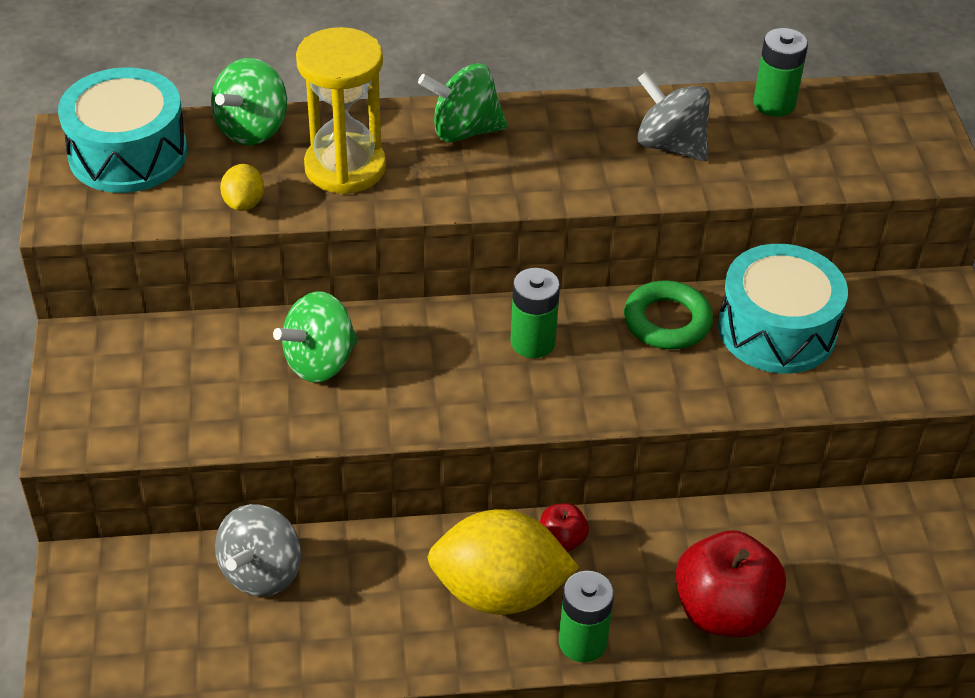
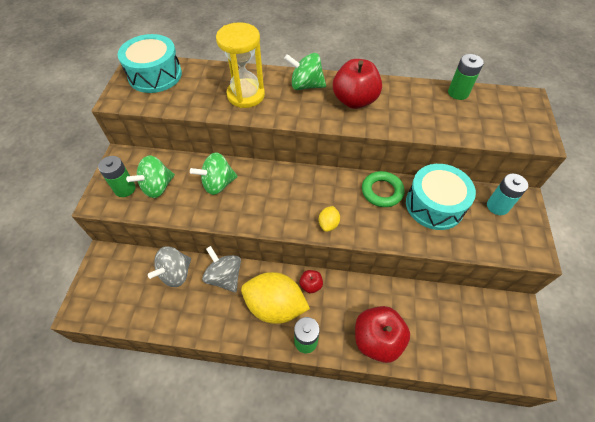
camera: 15 degrees right, 10 degrees up
green spinning top [211,58,287,145] -> green spinning top moved to [126,155,175,198]
yellow lemon [220,164,264,211] -> yellow lemon moved to [319,206,340,232]
green battery [510,268,560,358] -> green battery moved to [98,156,136,197]
grey spinning top [637,71,710,161] -> grey spinning top moved to [202,246,241,293]
none -> red apple [333,59,382,109]
none -> turquoise battery [487,174,528,215]

